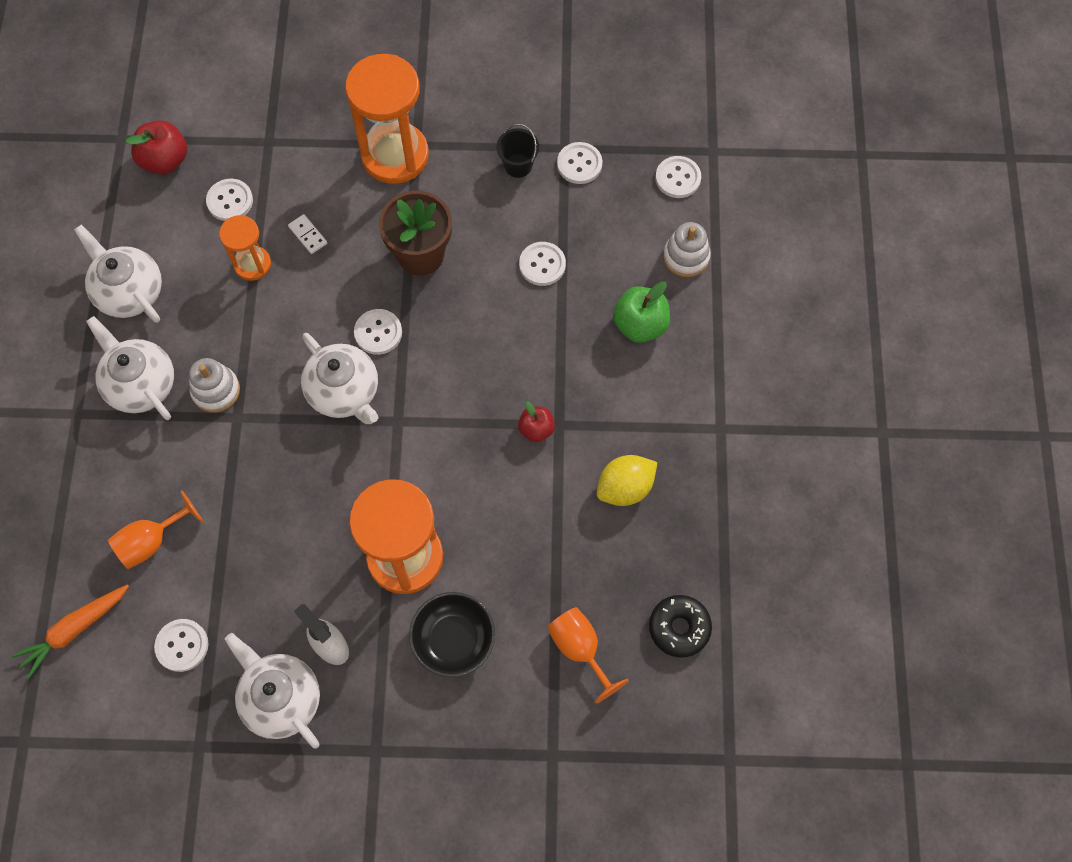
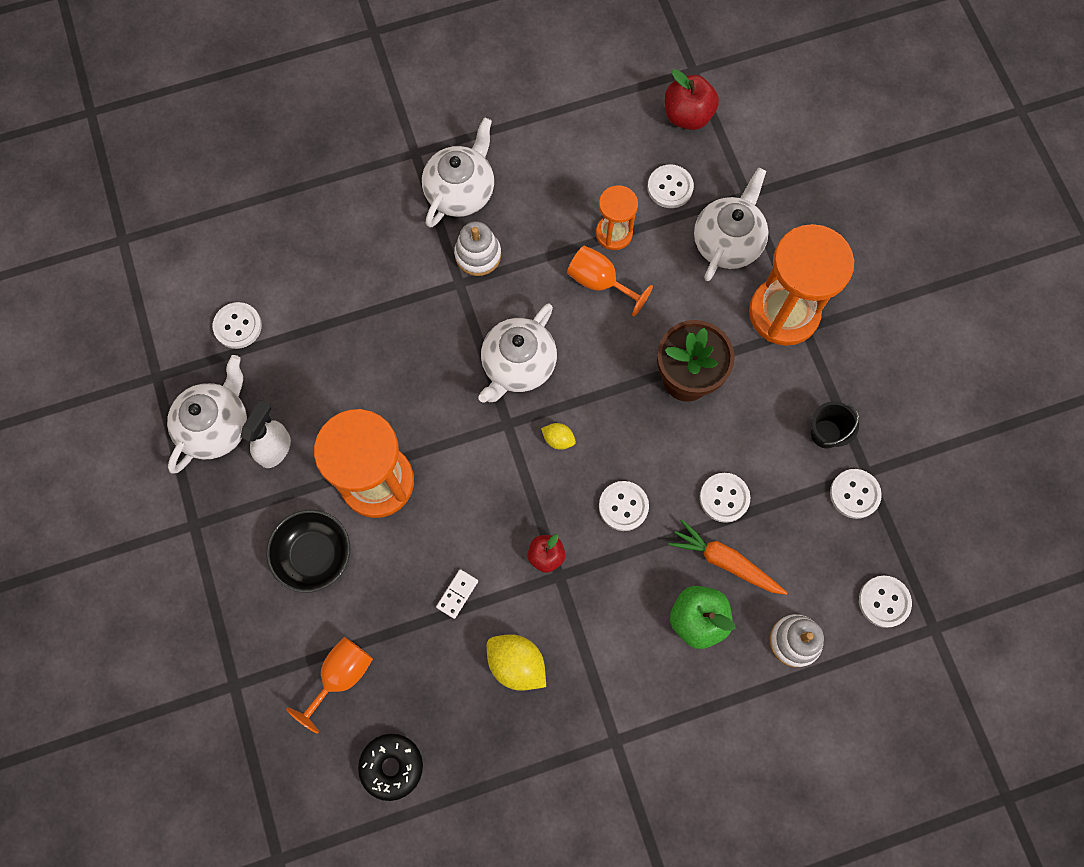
camera: 70 degrees right, 5 degrees up
orange carrot [11,584,129,679] -> orange carrot moved to [669,520,788,595]
white teapot [74,225,162,323] -> white teapot moved to [694,168,768,281]
orange goblet [108,490,204,569] -> orange goblet moved to [567,246,653,317]
white domino [288,214,327,254] -> white domino moved to [436,569,478,619]
white button [354,309,402,355] -> white button moved to [599,481,649,531]
none -> yellow lemon [541,423,576,450]

